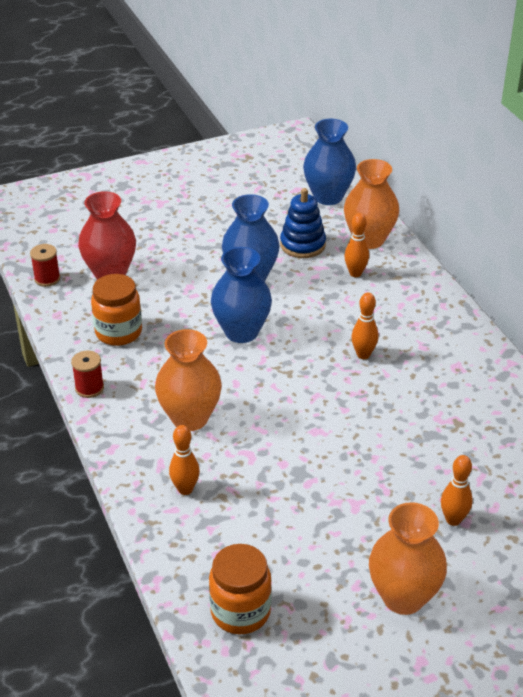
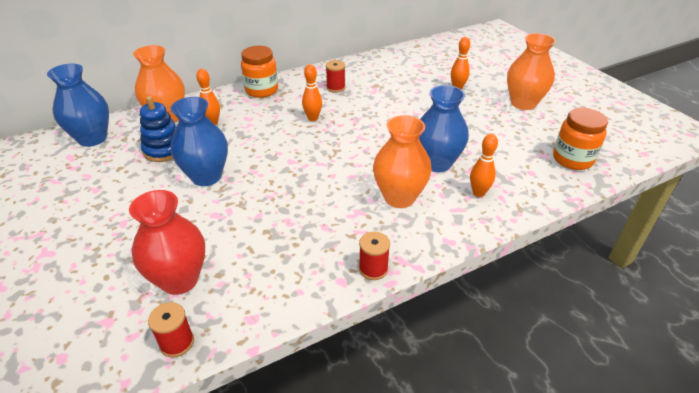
camera: 95 degrees left, 0 degrees up
orange jar [91,274,142,346] -> orange jar moved to [241,46,278,98]
blue vase [211,247,272,343] -> blue vase moved to [419,85,469,172]
none -> red spool [326,60,345,92]

